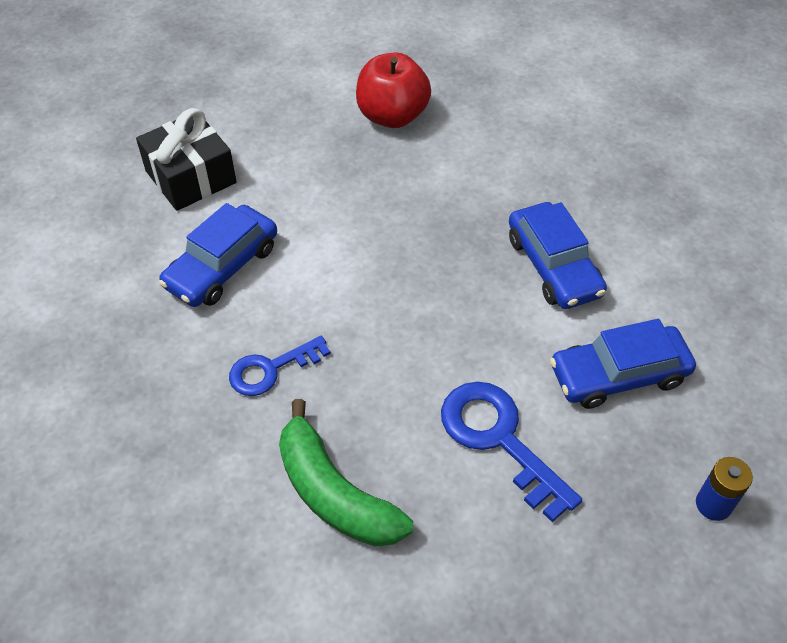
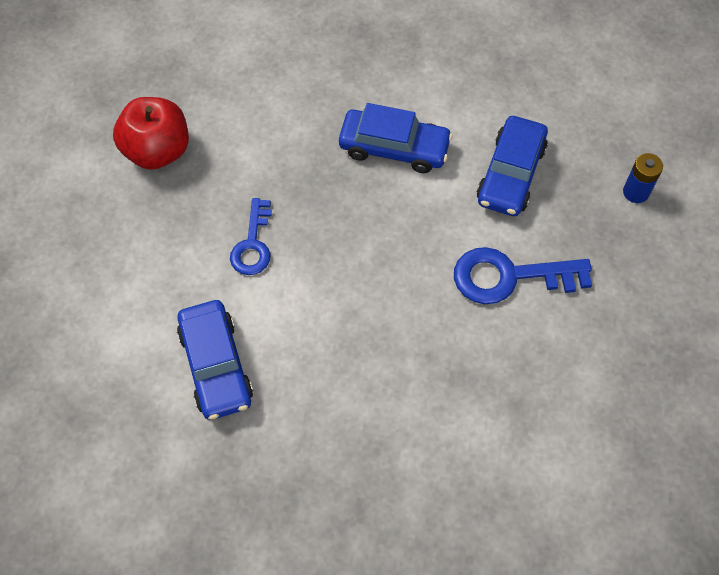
camera: 55 degrees left, 10 degrees up
black gift [136,108,237,211] -> none
blue key [229,336,331,396] -> blue key moved to [230,198,272,275]
green banana [279,399,413,546] -> none

